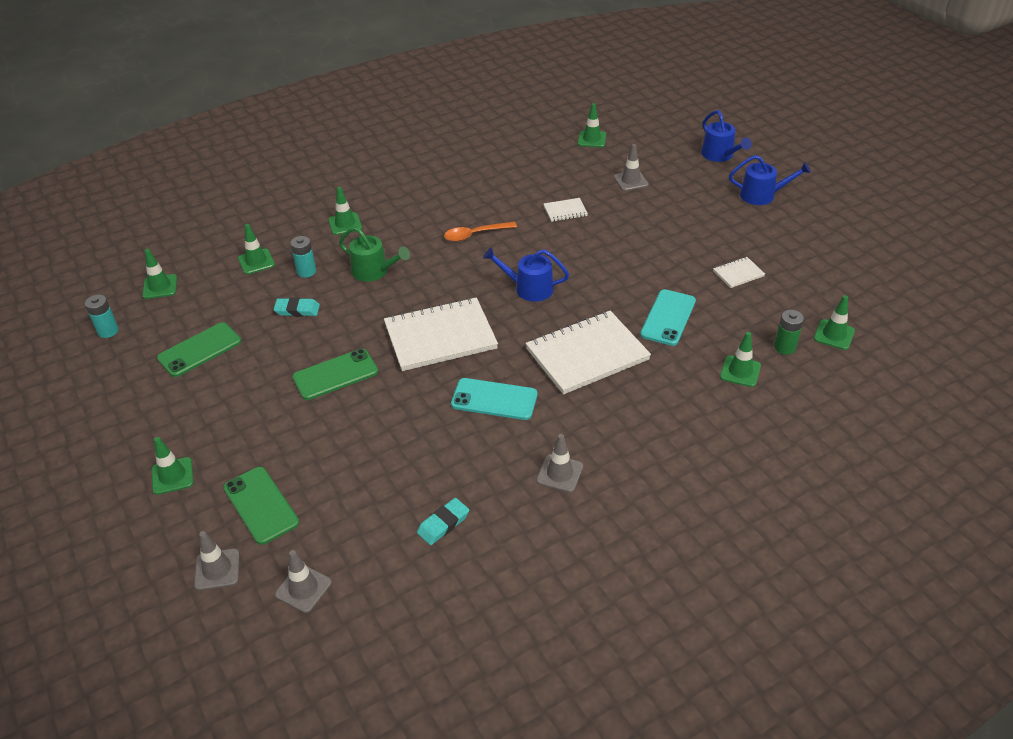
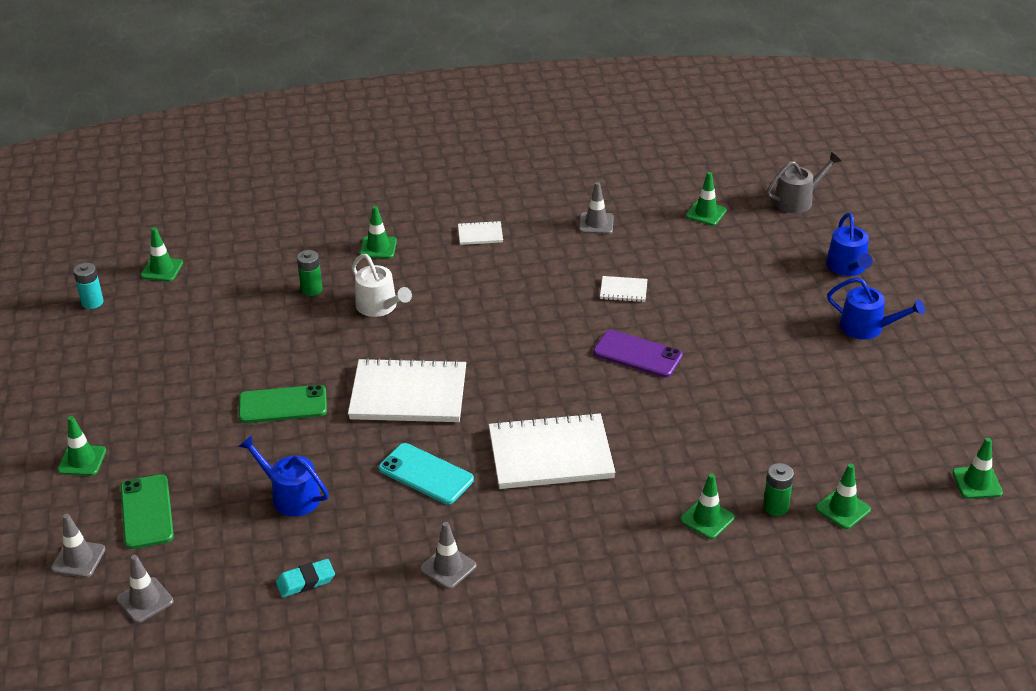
camera: 20 degrees right, 5 degrees down
green phone [157,322,241,377] -> none
green traffic cone [238,224,275,274] -> green traffic cone moved to [952,438,1003,499]
turquoise eraser [274,298,320,316] -> none
turquoise battery [290,236,316,278] -> green battery [297,250,322,296]
green watering can [339,227,410,282] -> white watering can [352,254,412,317]
orange spoon [444,221,517,242] -> none
blue watering can [483,247,569,302] -> blue watering can moved to [238,435,329,517]
grey traffic cone [614,144,649,191] -> grey traffic cone moved to [579,182,614,234]
turquoise phone [640,289,696,346] -> none
white notebook [713,257,765,288] -> white notebook moved to [458,221,503,245]
none -> purple phone [593,330,683,378]
none -> grey watering can [767,152,841,213]

